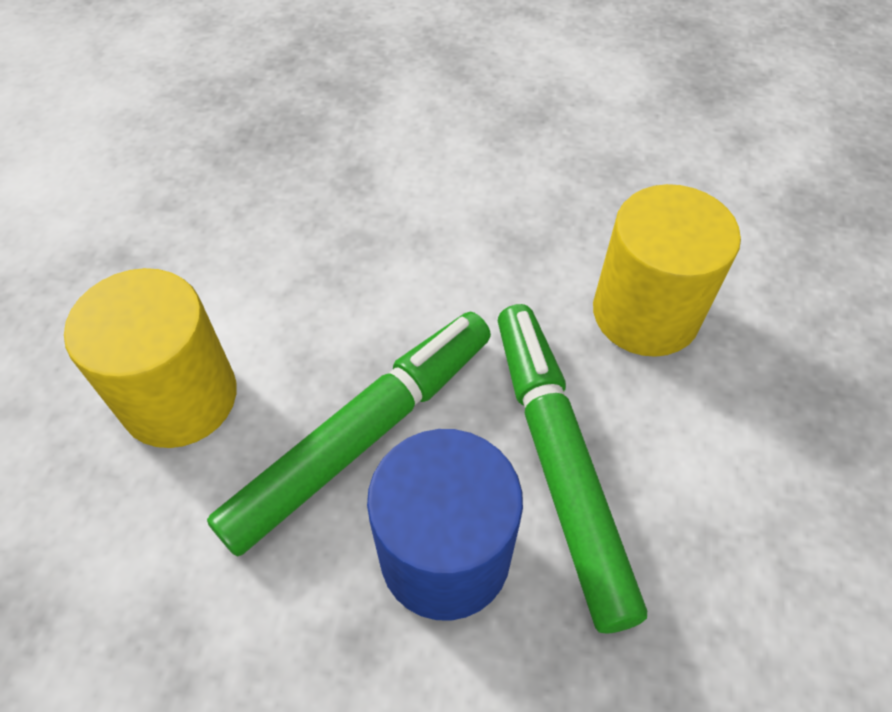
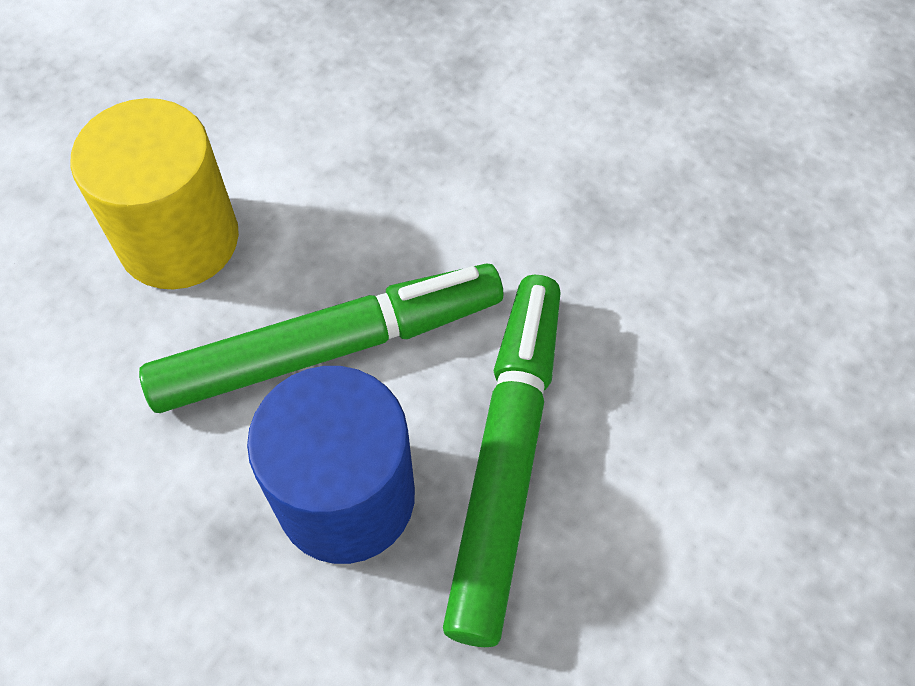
camera: 25 degrees right, 5 degrees up
yellow cylinder [593,184,741,357] -> none

